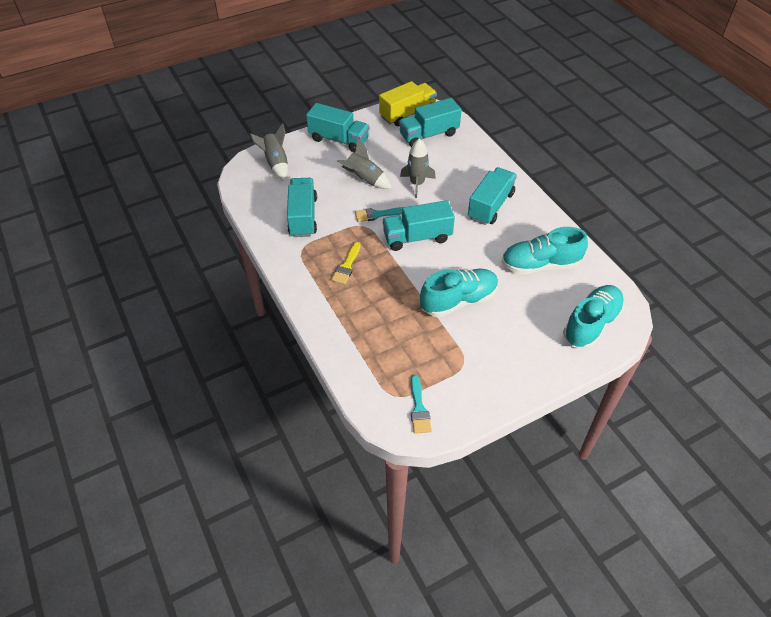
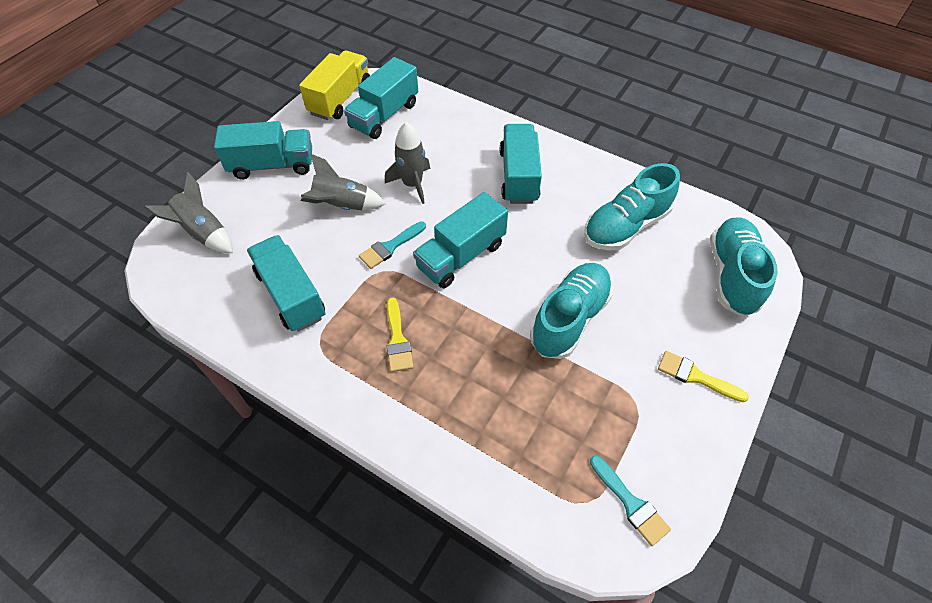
camera: 30 degrees left, 5 degrees up
none -> yellow brush [658,351,749,402]

